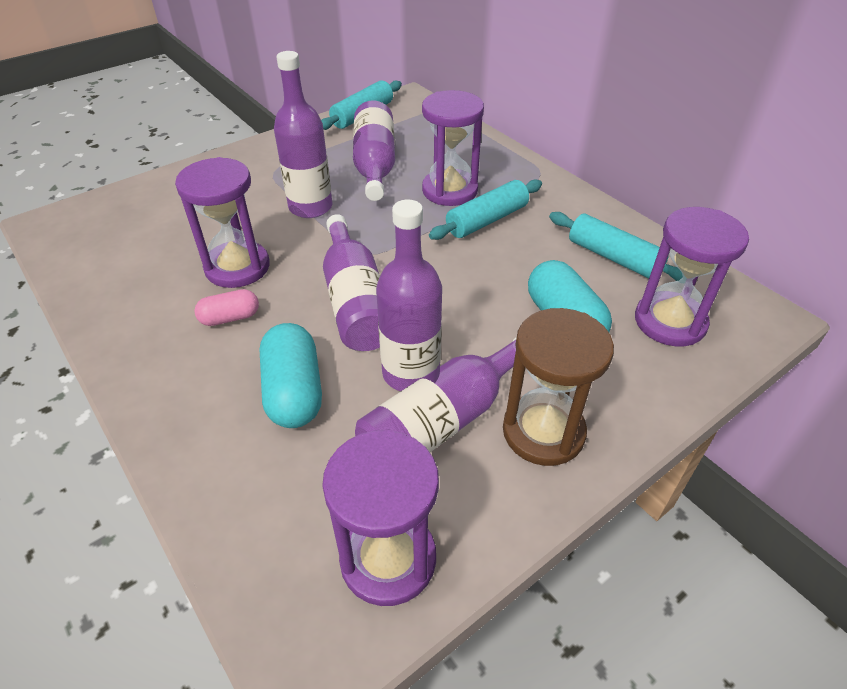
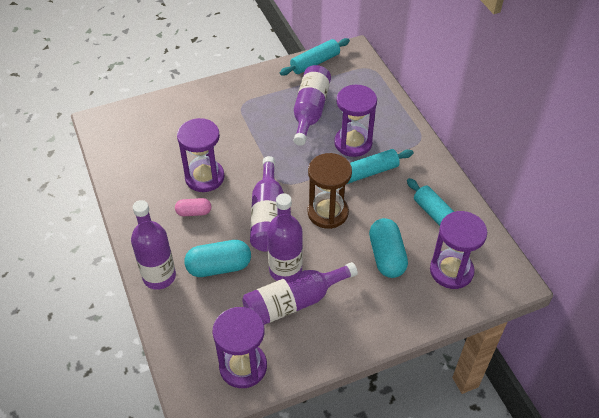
camera: 15 degrees right, 5 degrees up
turquoise capsule [260,323,322,428] -> turquoise capsule turned 75 degrees clockwise [184,240,251,277]
purple bottle [274,51,332,218] -> purple bottle moved to [131,200,176,290]
brown hourglass [503,308,614,466] -> brown hourglass moved to [308,153,352,229]

